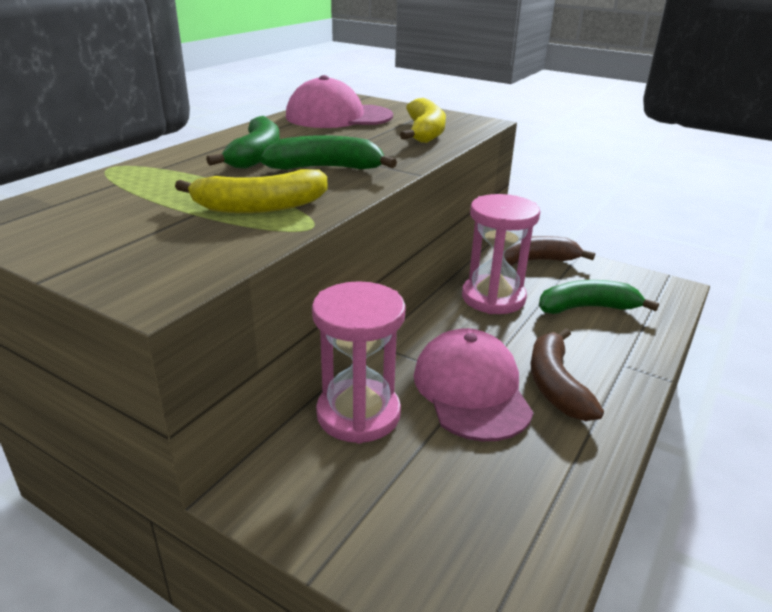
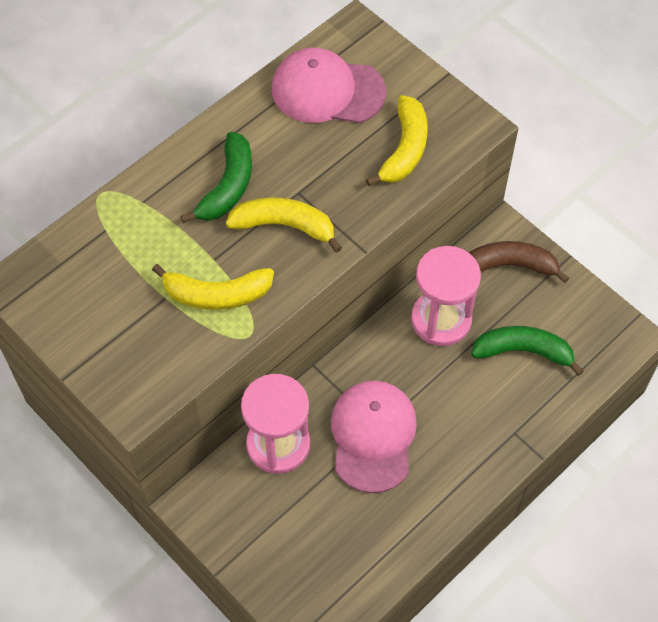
camera: 15 degrees right, 30 degrees up
green banana [260,135,397,170] -> yellow banana [226,197,342,253]
brown banana [530,328,604,421] -> none

